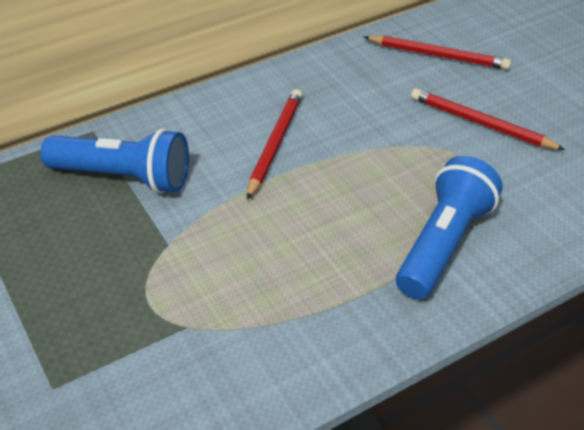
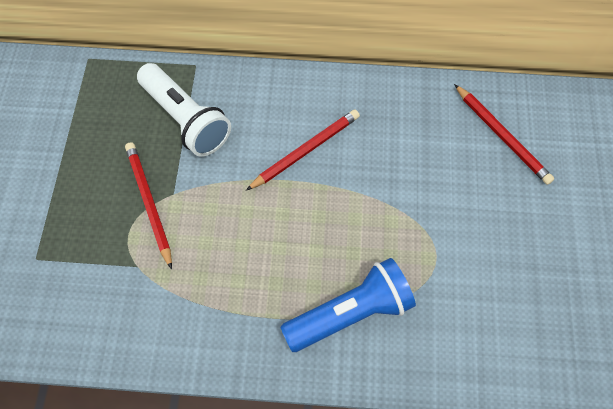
camera: 35 degrees right, 20 degrees up
blue flashlight [40,128,189,194] -> white flashlight [137,63,231,157]
red pencil [411,88,565,150] -> red pencil moved to [125,142,172,270]

